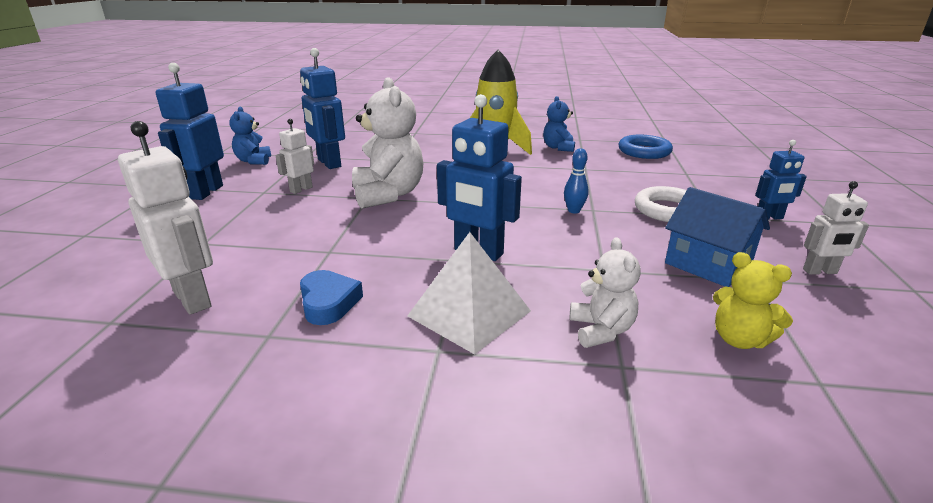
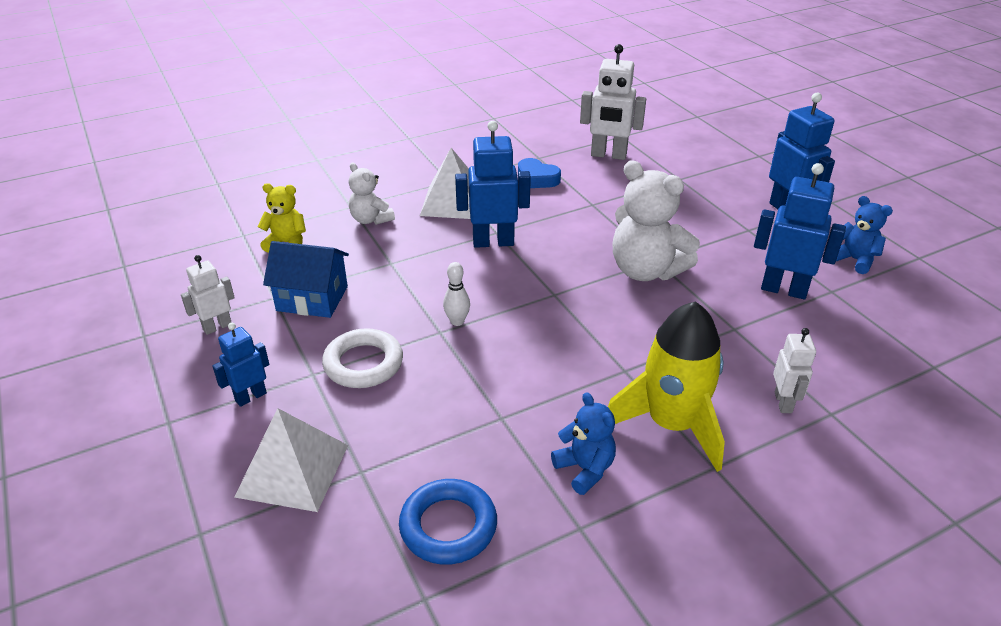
camera: 145 degrees right, 10 degrees up
white robot [275,119,314,194] -> white robot moved to [773,328,816,413]
blue bowling pin [564,148,589,213] -> white bowling pin [443,262,470,326]
none -> white pyramid [234,408,348,512]

